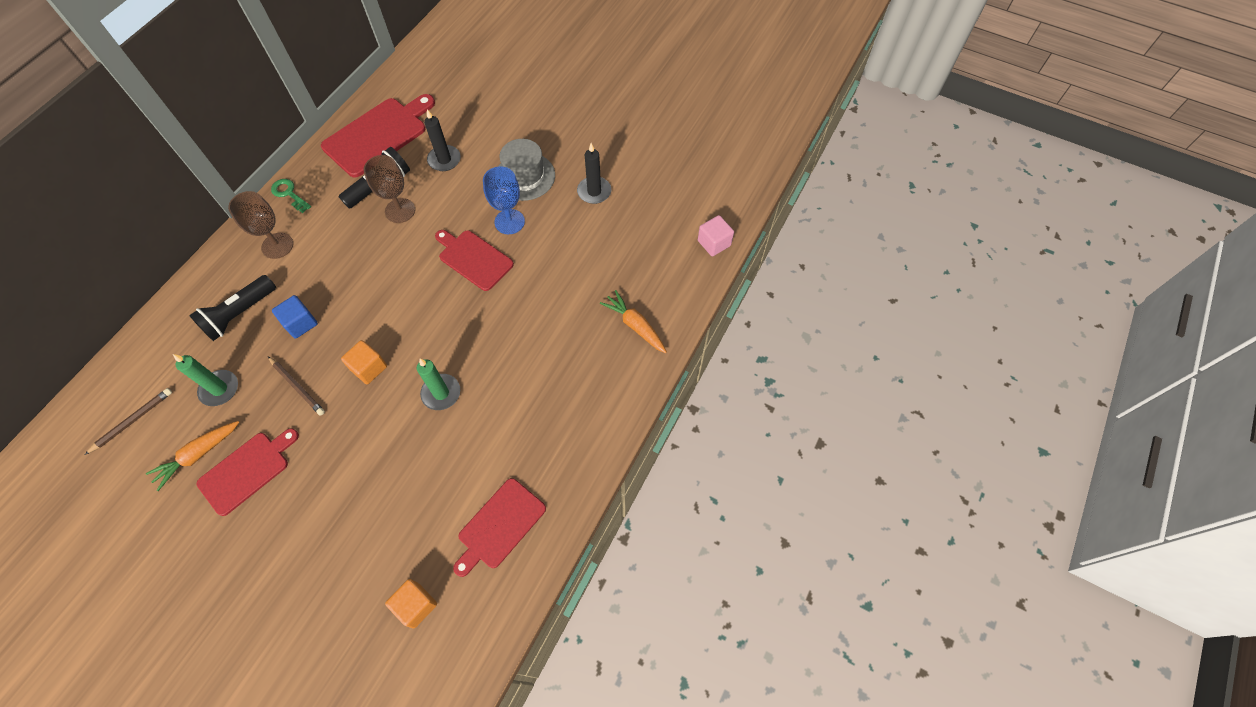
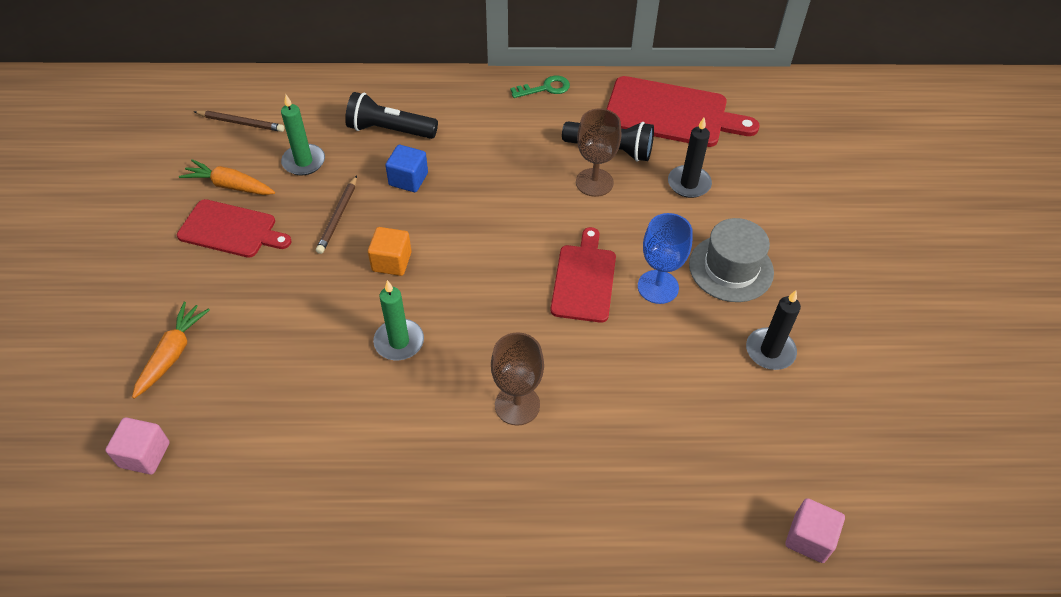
camera: 60 degrees right, 10 degrees down
brown goblet [228,191,293,259] -> brown goblet moved to [491,332,544,426]
green key [271,179,311,213] -> green key turned 60 degrees clockwise [510,76,570,98]
orange cube [385,579,437,629] -> pink cube [106,417,170,475]
red cutting board [453,478,546,577] -> none
orange carrot [600,290,667,353] -> orange carrot moved to [132,302,210,399]

